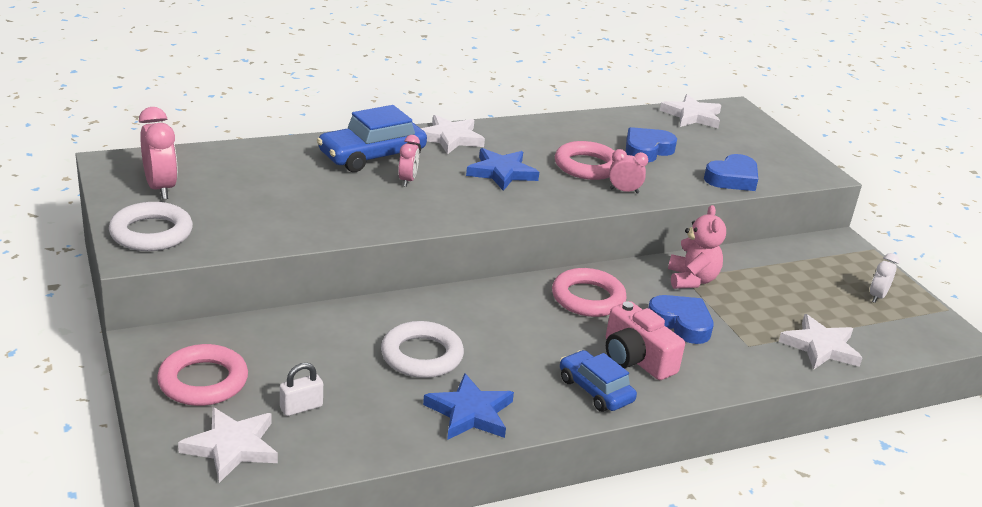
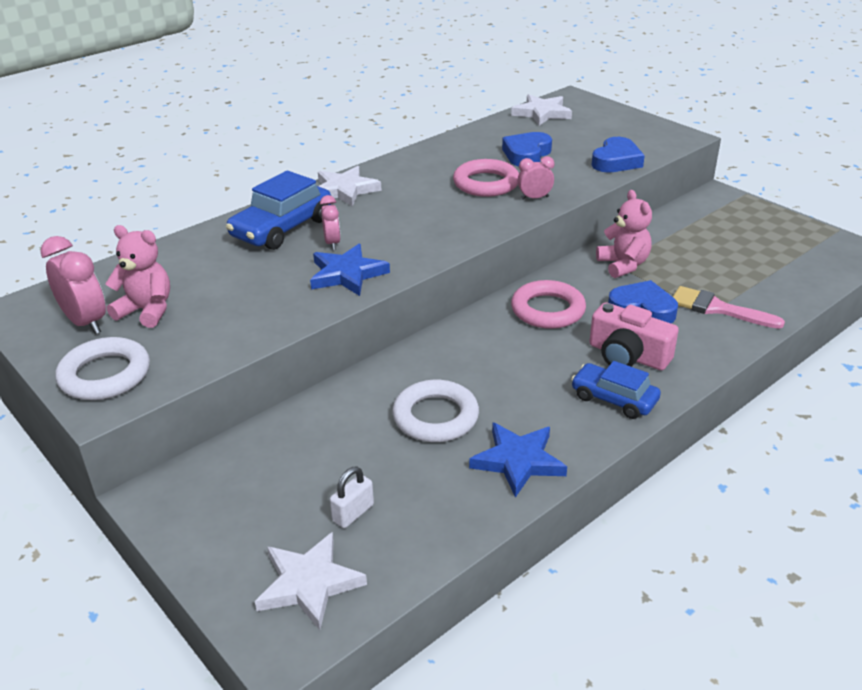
camera: 15 degrees left, 5 degrees up
pink ring [157,344,248,406] -> none
blue star [466,148,539,191] -> blue star moved to [310,244,390,296]
white star [778,314,862,369] -> none
white clock [870,253,899,303] -> none
none -> pink teddy bear [105,225,170,328]
none -> pink brush [673,286,785,329]

